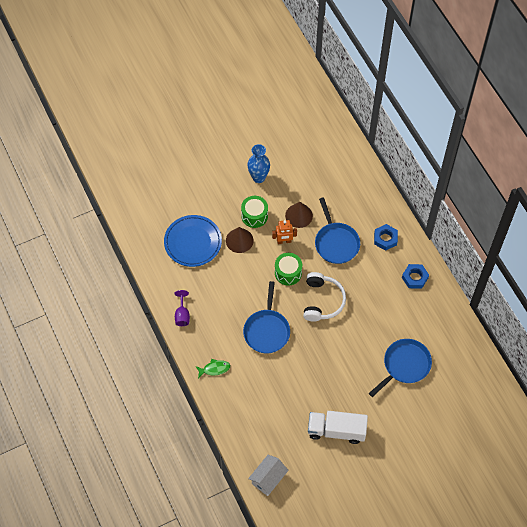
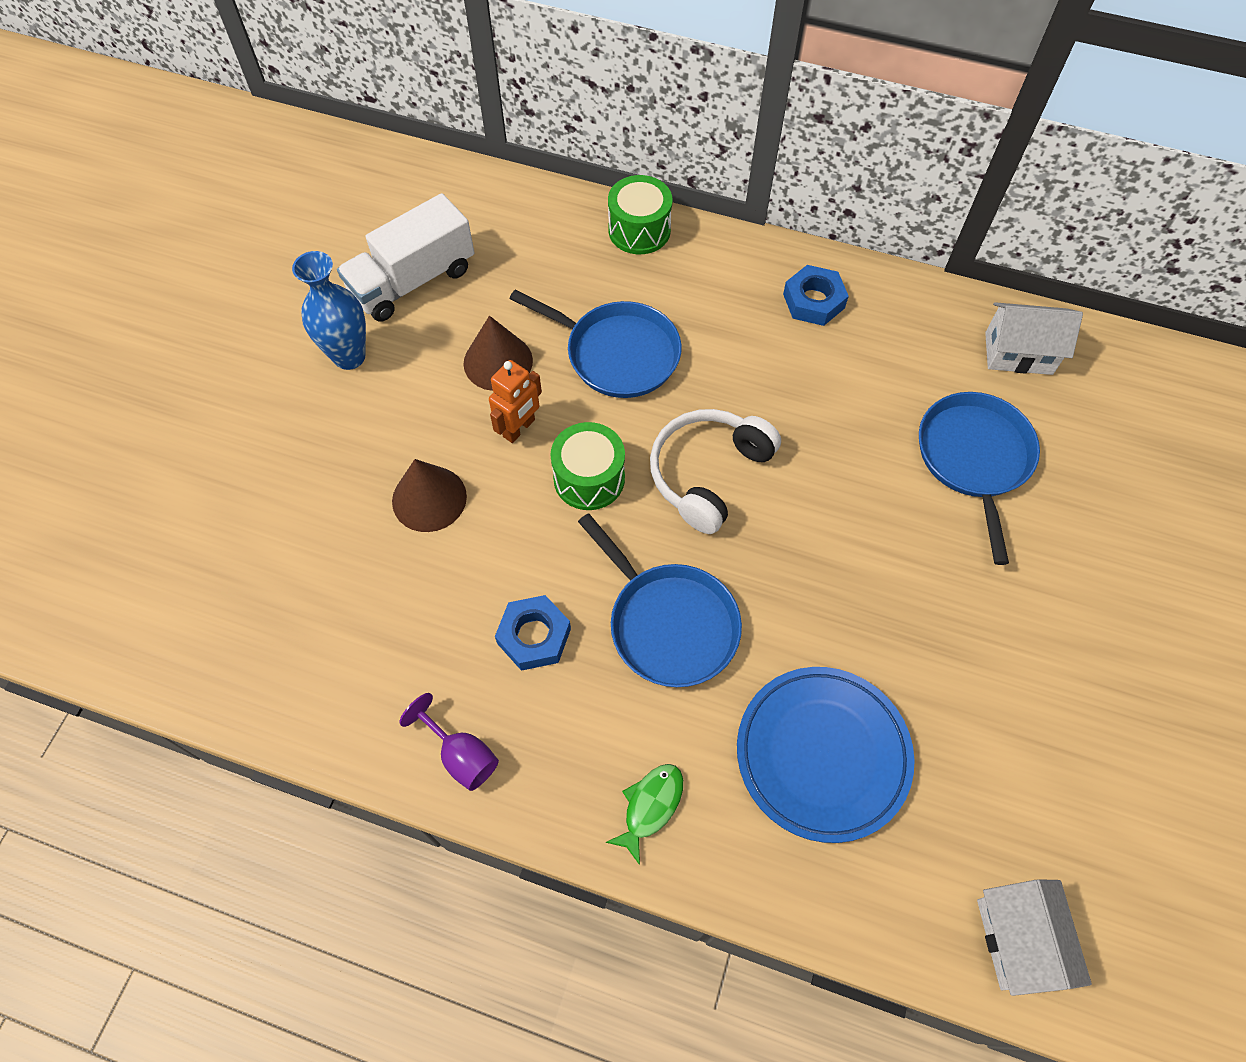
camera: 45 degrees left, 0 degrees up
blue plate [164,215,222,267] -> blue plate moved to [737,667,915,843]
green drum [241,196,268,228] -> green drum moved to [608,175,672,254]
white headphones [303,272,346,321] -> white headphones turned 105 degrees counterclockwise [650,409,781,534]
white truck [308,411,368,444] -> white truck moved to [337,193,474,322]
blue nut [374,224,398,251] -> blue nut moved to [495,595,571,671]
none -> white house [985,302,1083,375]

